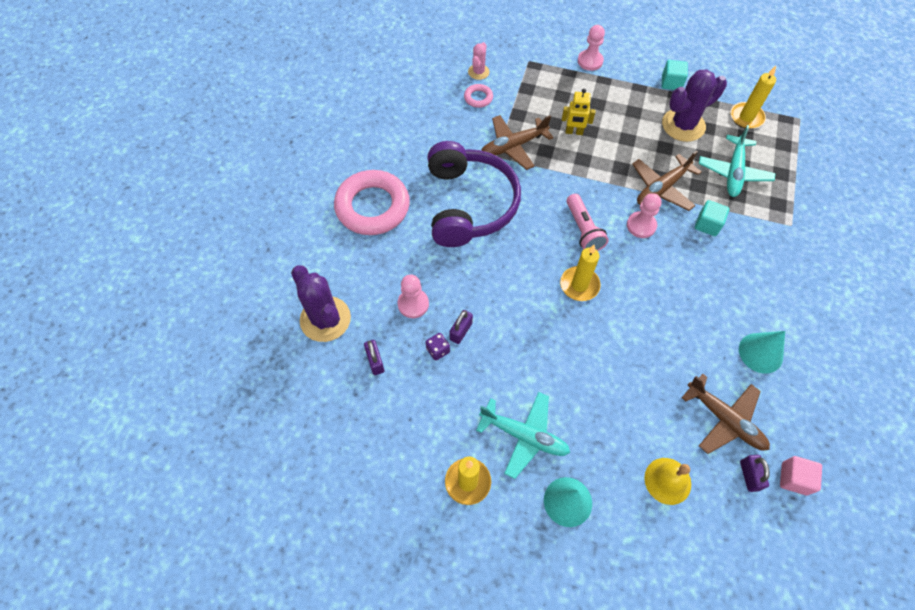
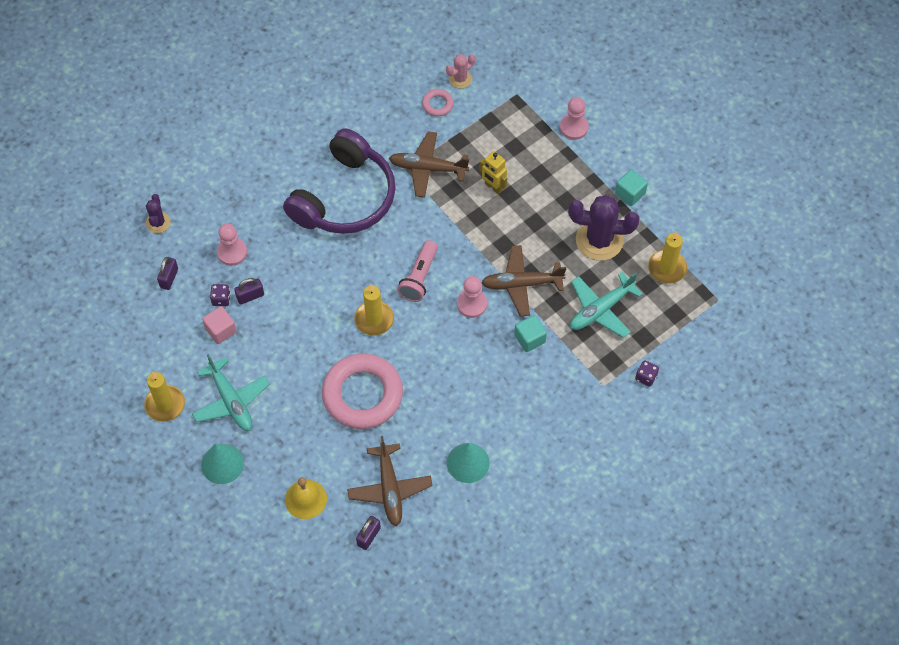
camera: 35 degrees right, 0 degrees up
purple cactus [291,265,351,342] -> purple cactus [146,194,171,233], size x0.52
pink ring [334,170,410,235] -> pink ring moved to [322,353,403,429]
pink cube [780,456,822,496] -> pink cube moved to [202,306,237,344]
none -> purple dice [635,361,659,387]

